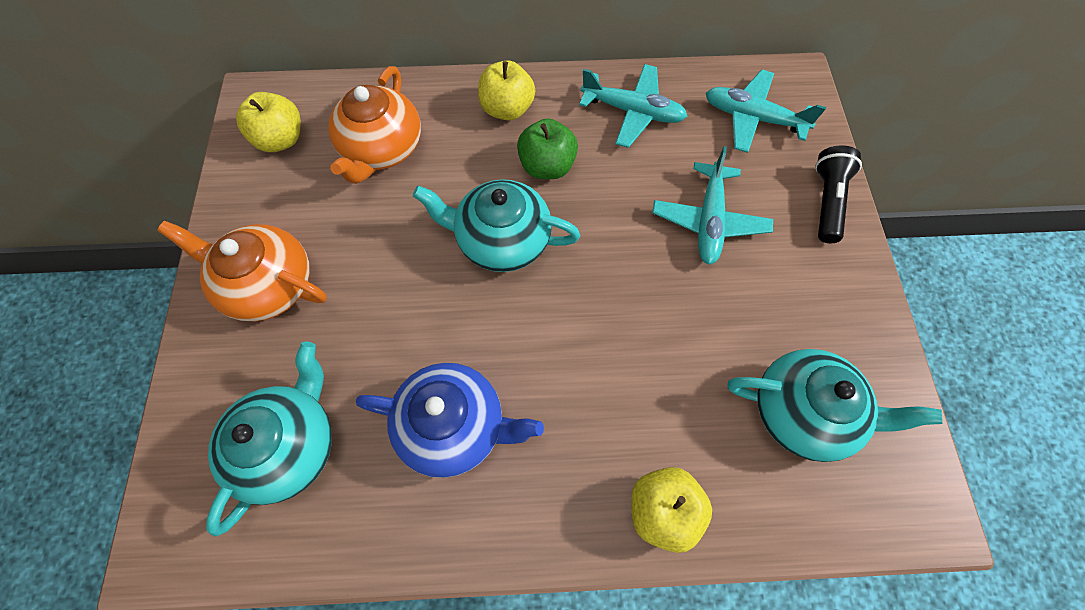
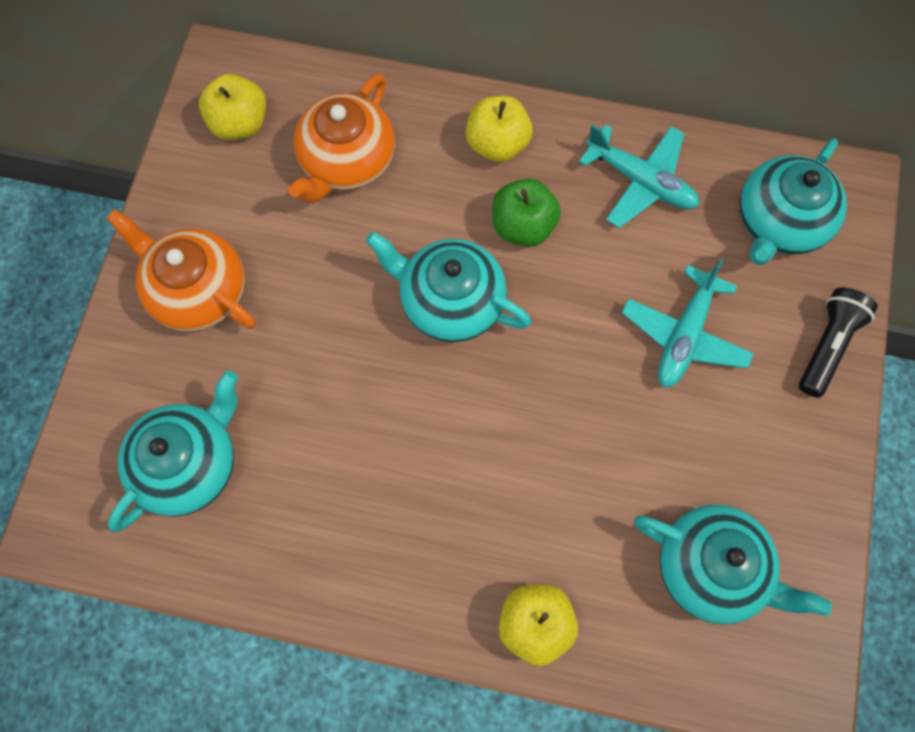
camera: 15 degrees right, 5 degrees up
blue teapot [356,363,544,478] -> none
turquoise plane [706,70,826,153] -> turquoise teapot [739,138,847,265]

